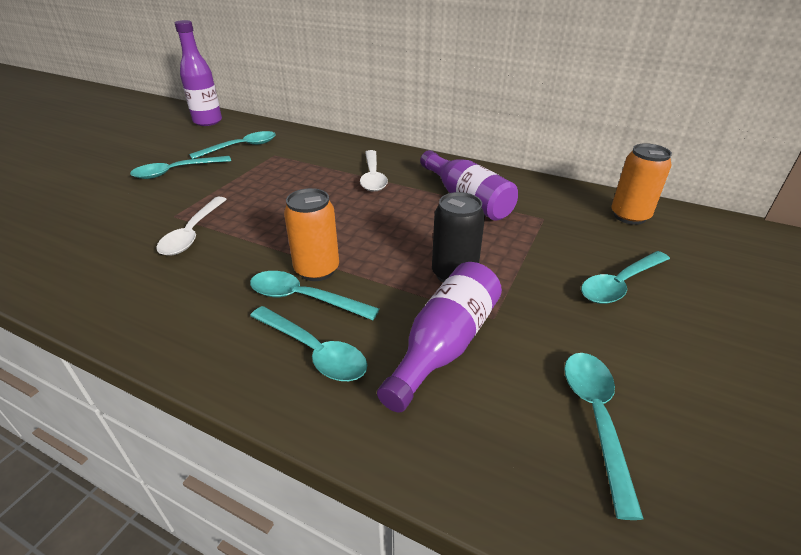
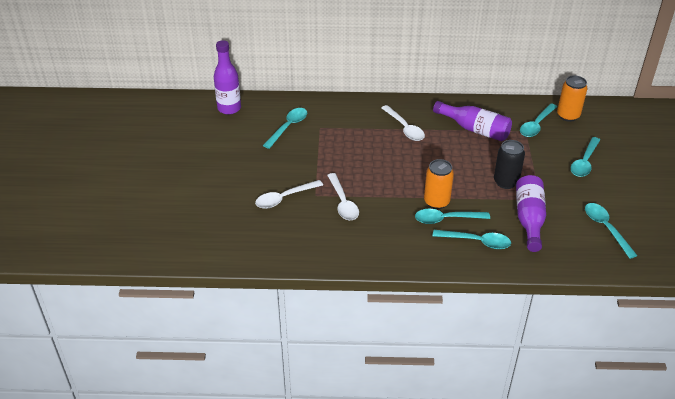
camera: 25 degrees left, 5 degrees up
turquoise spoon [130,156,231,179] -> turquoise spoon moved to [520,103,557,137]
none -> white spoon [255,180,323,209]

